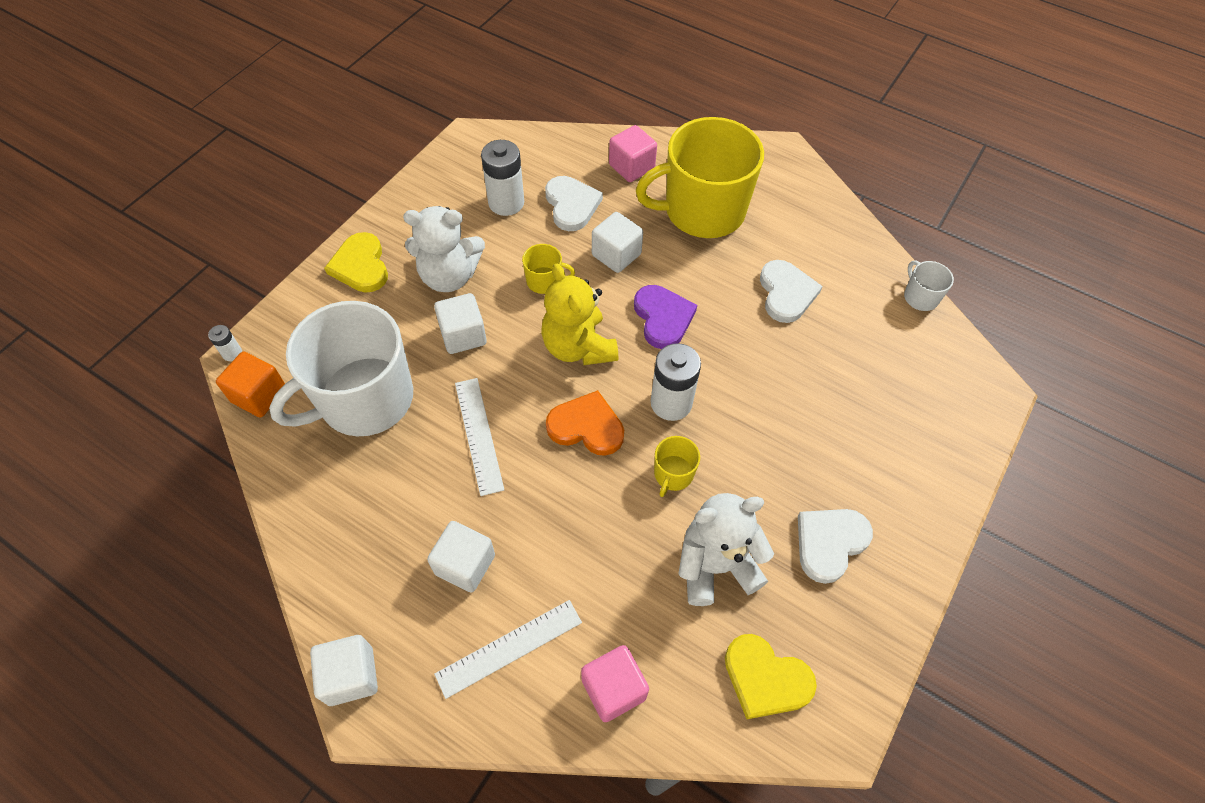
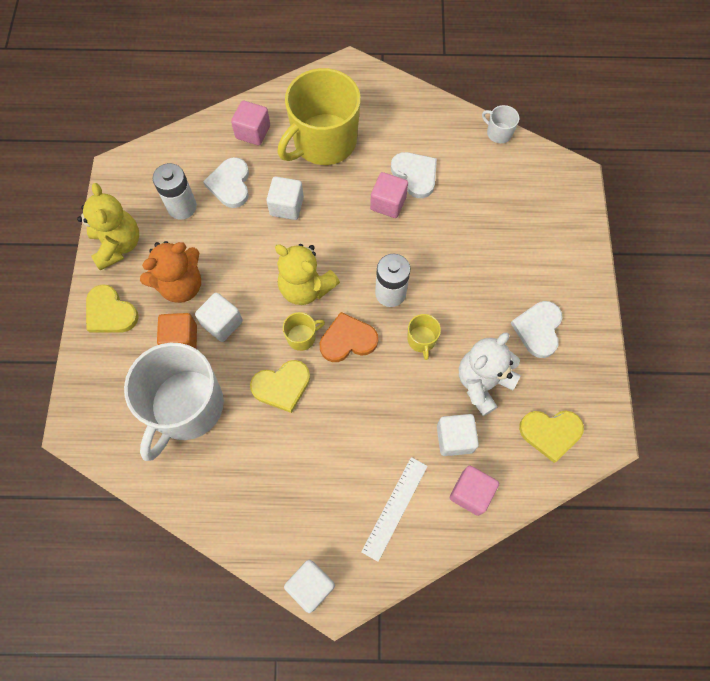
camera: 30 degrees left, 10 degrees up
white battery [208,325,242,361] -> none
orange cube [216,352,285,417] -> orange cube moved to [157,313,197,349]
white teddy bear [403,206,485,292] -> orange teddy bear [140,241,201,303]
white cube [427,521,495,593] -> white cube moved to [437,414,479,456]
white ruler [455,378,504,496] -> yellow heart [250,360,310,413]
yellow mug [522,244,575,294] -> yellow mug moved to [283,312,325,351]
white heart [545,176,603,231] -> white heart turned 135 degrees counterclockwise [203,157,249,208]
purple heart [634,285,697,349] -> none
none -> yellow teddy bear [77,183,139,270]
none -> pink cube [370,172,408,218]

